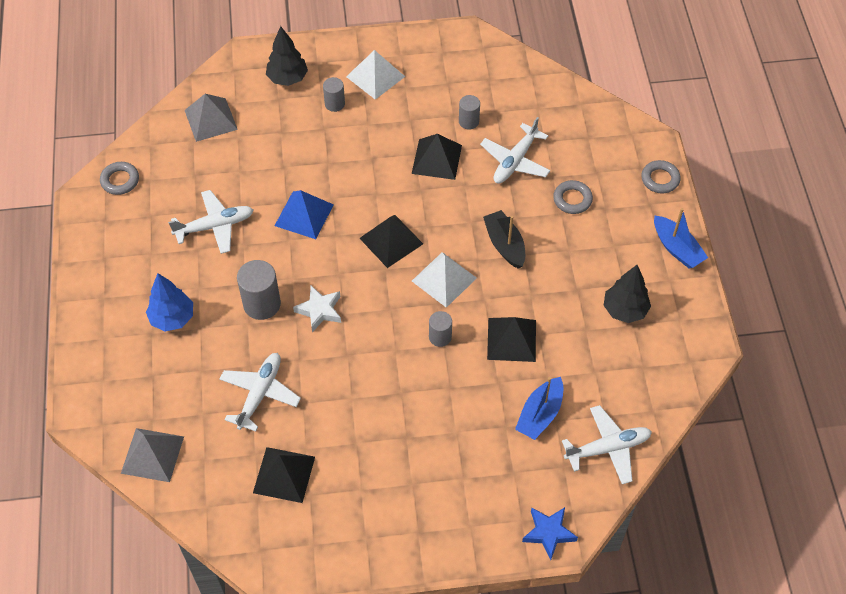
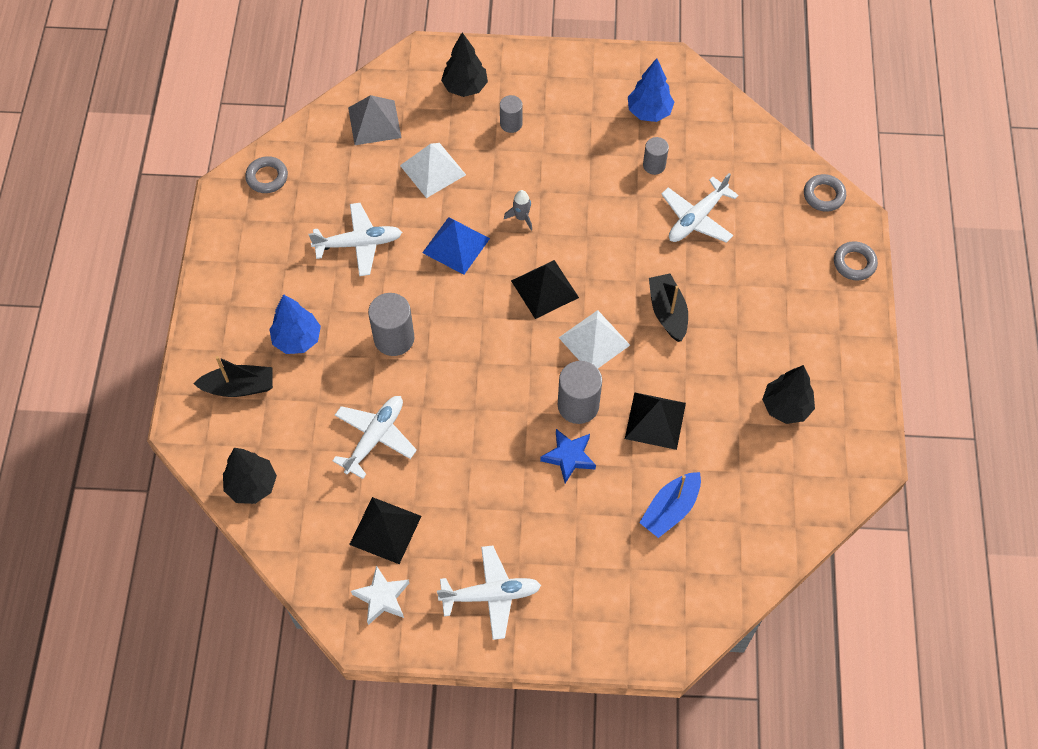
camera: 10 degrees right, 5 degrees up
grey pyramid [121,428,184,482] -> black tree [223,448,277,504]
white star [293,286,341,332] -> white star moved to [351,565,409,625]
white pyramid [346,50,405,100] -> white pyramid moved to [400,143,466,198]
black pyramid [412,134,462,180] -> none
grey cylinder [429,311,452,347] -> grey cylinder [558,361,602,424], size x1.67
blue star [522,507,578,560] -> blue star moved to [540,429,596,483]
grey ring [553,180,593,214] -> grey ring moved to [804,174,846,212]
white plane [562,405,652,484] -> white plane moved to [437,545,541,640]
blue boat [654,208,708,268] -> none
none -> black boat [193,356,273,397]
none -> grey rocket [504,190,532,231]
none -> blue tree [628,58,675,122]

